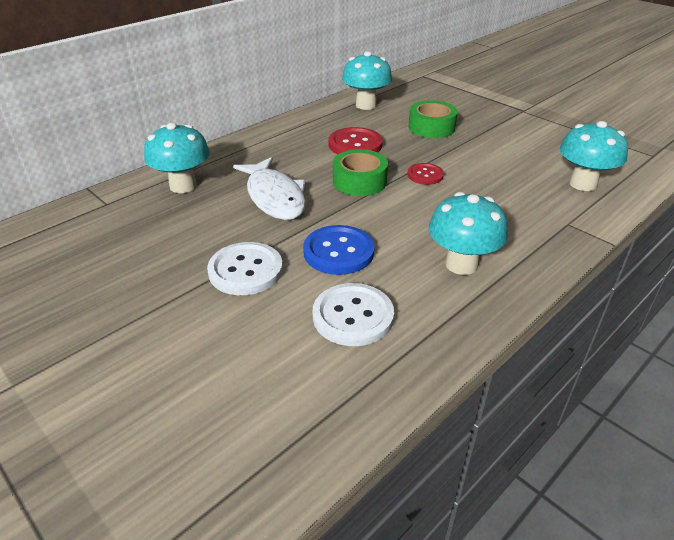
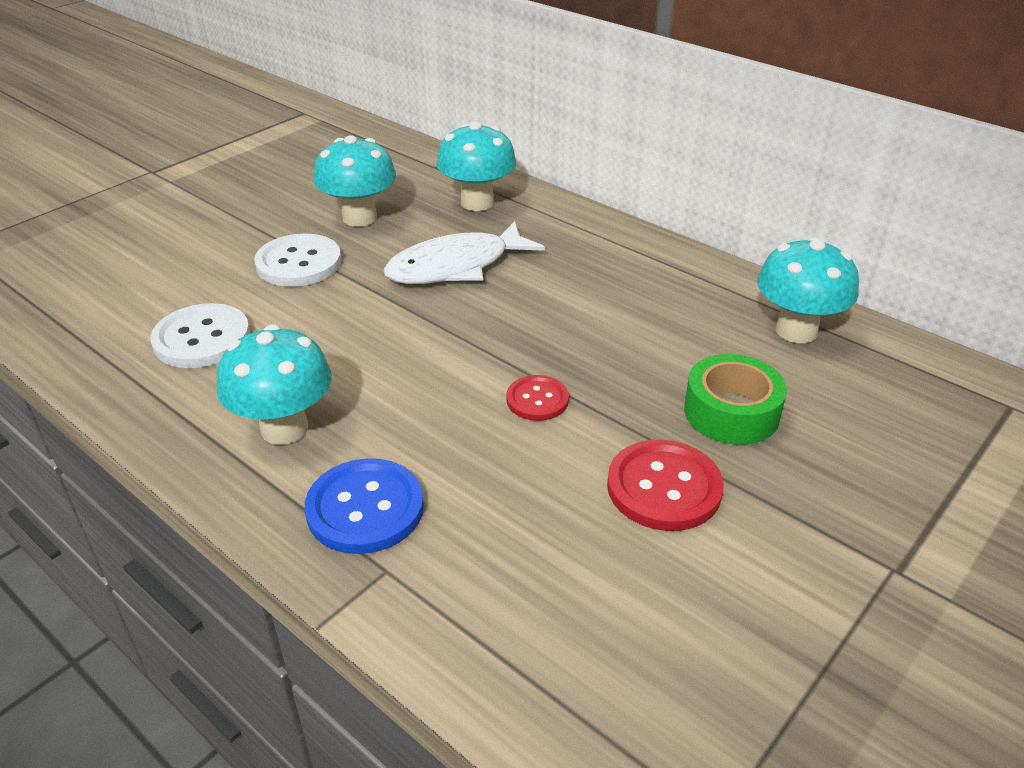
camera: 85 degrees right, 0 degrees up
blue button [303,225,375,275] -> blue button moved to [305,458,424,554]
red button [328,127,383,154] -> red button moved to [607,440,724,531]
green tape [333,149,388,196] -> none
turquoise mushroom [560,121,628,191] -> turquoise mushroom moved to [314,135,396,227]

